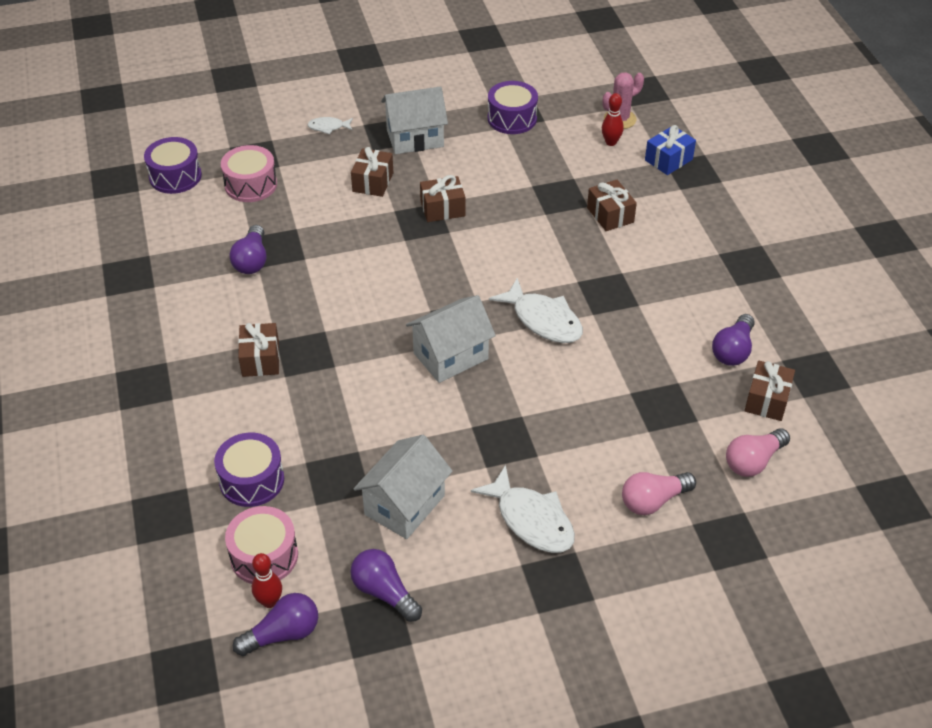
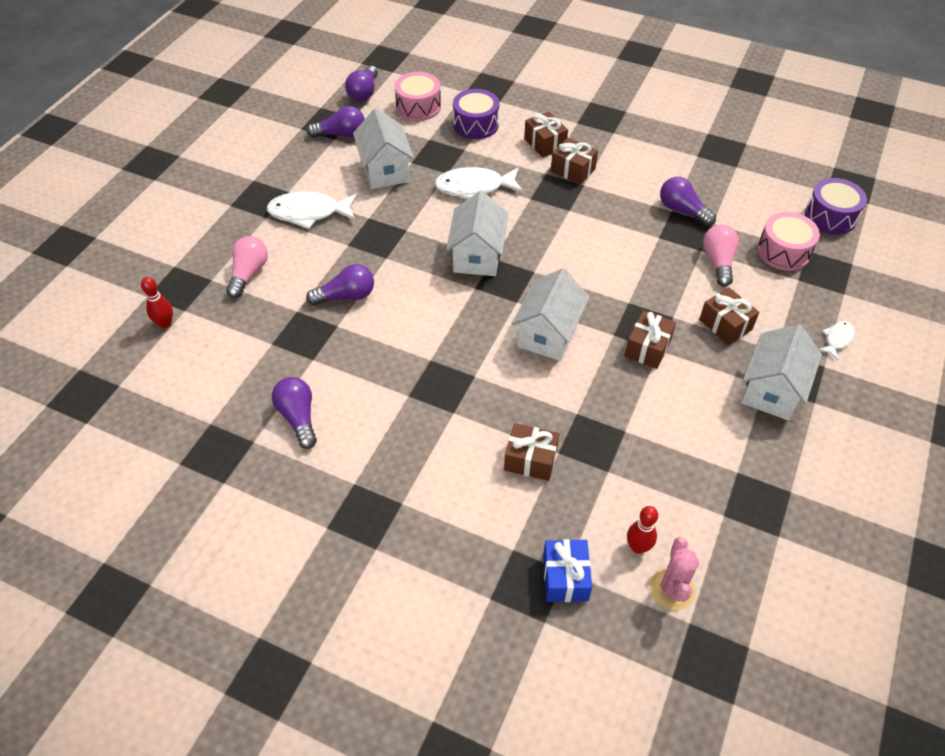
camera: 130 degrees right, 5 degrees up
red bowling pin [252,553,282,608] -> red bowling pin moved to [141,277,173,328]
purple drum [488,81,538,134] -> none
white fish [489,278,583,343] -> white fish moved to [434,167,523,199]
pink light bulb [726,428,790,477] -> pink light bulb moved to [703,224,739,287]
brown gift [745,361,795,421] -> brown gift moved to [524,111,568,157]
none -> purple light bulb [306,264,374,305]
none -> white house [512,268,590,361]

